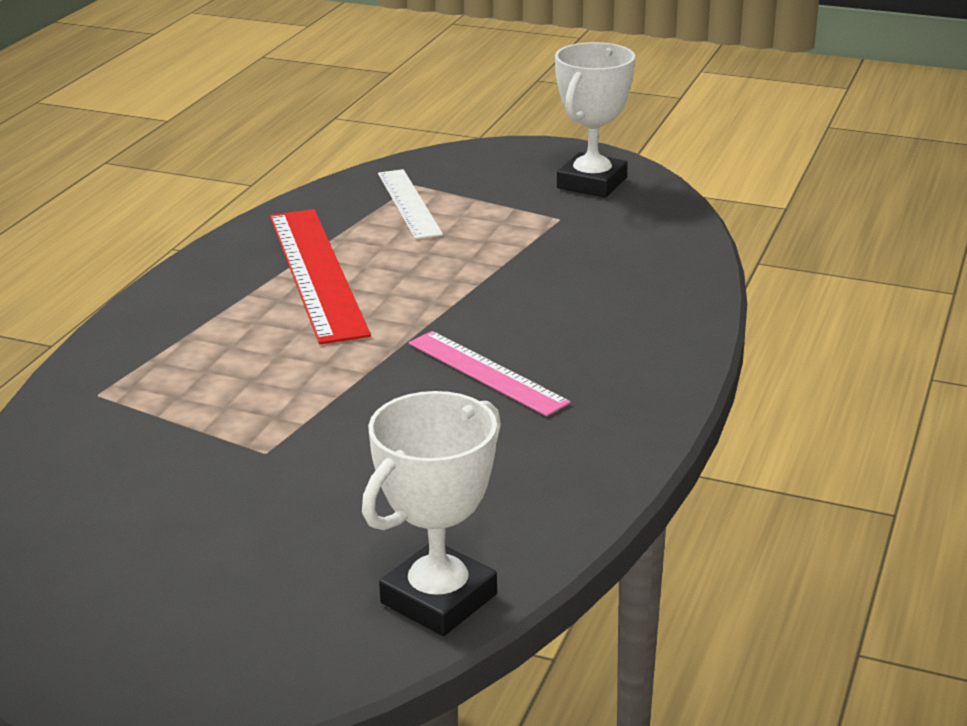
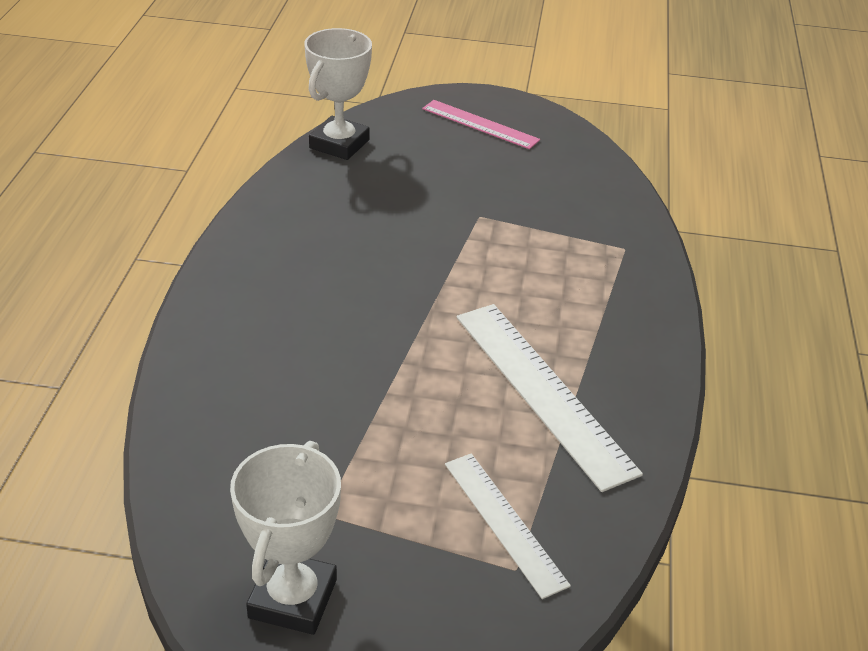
camera: 165 degrees right, 10 degrees up
red ruler [270,209,371,344] -> white ruler [457,304,643,492]
pink ruler [408,331,571,416] -> pink ruler moved to [422,100,540,149]

